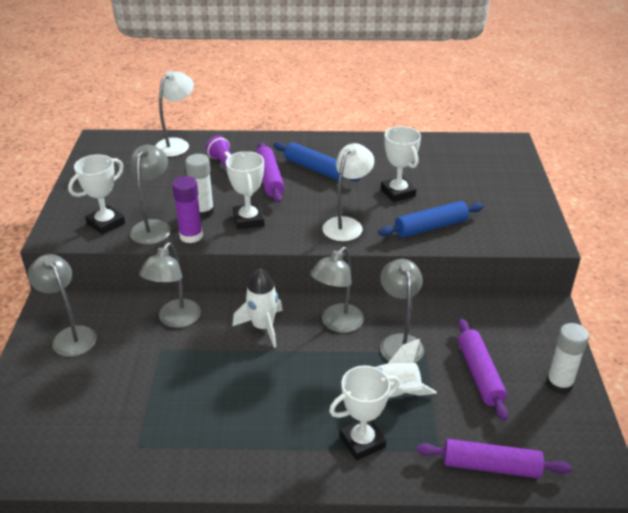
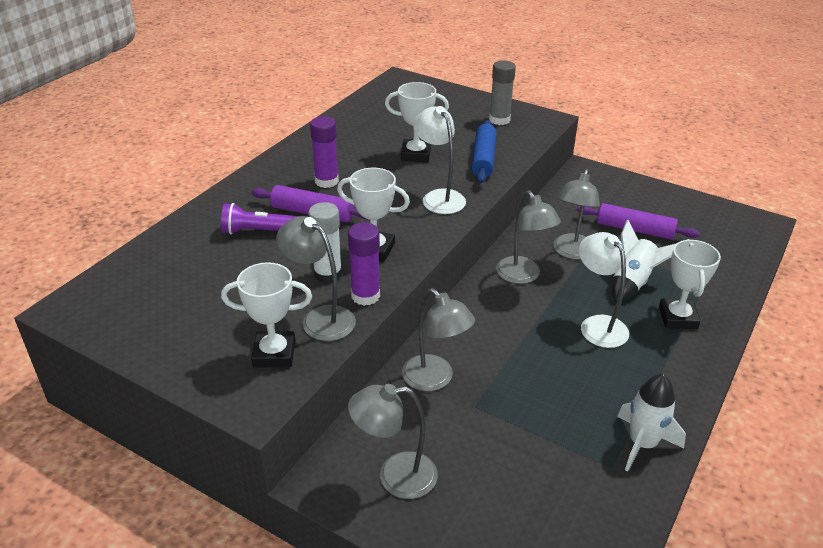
camera: 60 degrees left, 0 degrees up
white trophy [68,154,125,235] -> white trophy turned 75 degrees counterclockwise [221,262,312,367]
white lamp [155,71,194,157] -> white lamp moved to [579,232,629,348]
white rocket [233,268,283,348] -> white rocket moved to [617,374,686,471]
blue rolling pin [273,142,360,181] -> purple glue stick [310,116,339,188]
grey lamp [380,259,424,363] -> grey lamp turned 90 degrees counterclockwise [553,168,600,260]
purple rolling pin [416,439,572,478] -> none
white glue stick [546,323,589,394] -> none
none -> grey glue stick [489,60,516,125]

